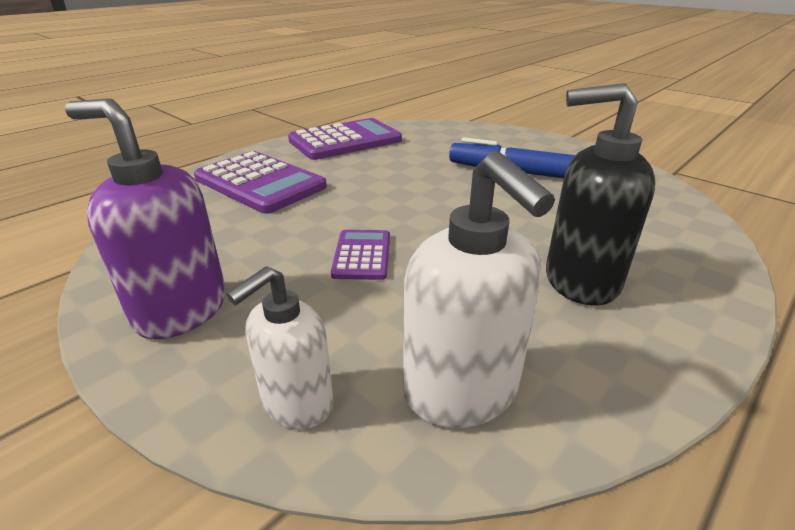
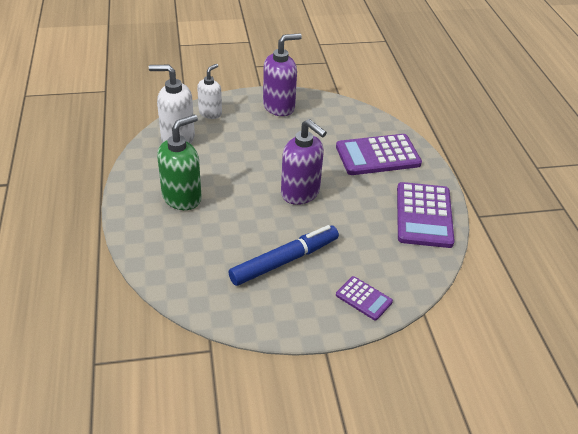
camera: 125 degrees right, 10 degrees up
white soap dispenser [226,266,334,429] -> white soap dispenser turned 45 degrees clockwise [197,64,222,119]
purple calculator [331,230,390,280] -> purple calculator moved to [336,276,393,321]
black soap dispenser [546,83,655,305] -> green soap dispenser [157,115,202,210]
none -> purple soap dispenser [281,119,327,205]

